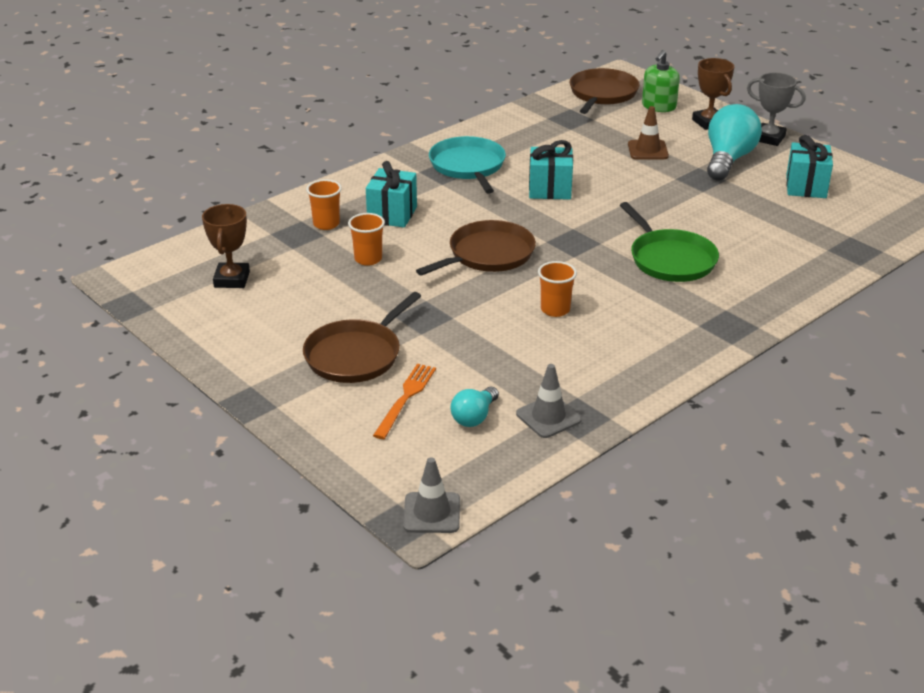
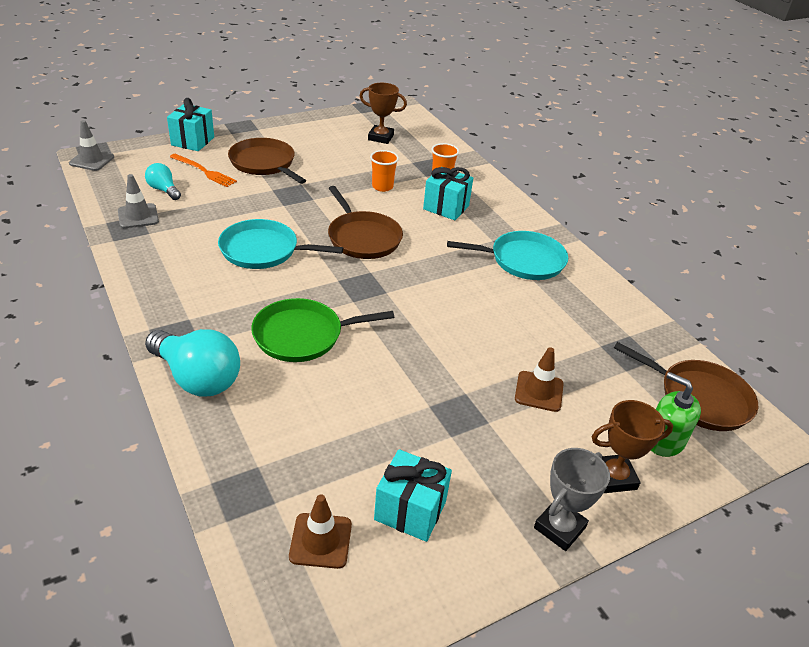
camera: 100 degrees right, 5 degrees up
turquoise gift [529,140,573,200] -> turquoise gift moved to [167,98,214,151]
orange cup [538,261,577,317] -> turquoise pan [218,219,343,269]
turquoise light bulb [707,104,762,180] -> turquoise light bulb moved to [145,329,240,397]
none -> brown traffic cone [289,494,352,569]

